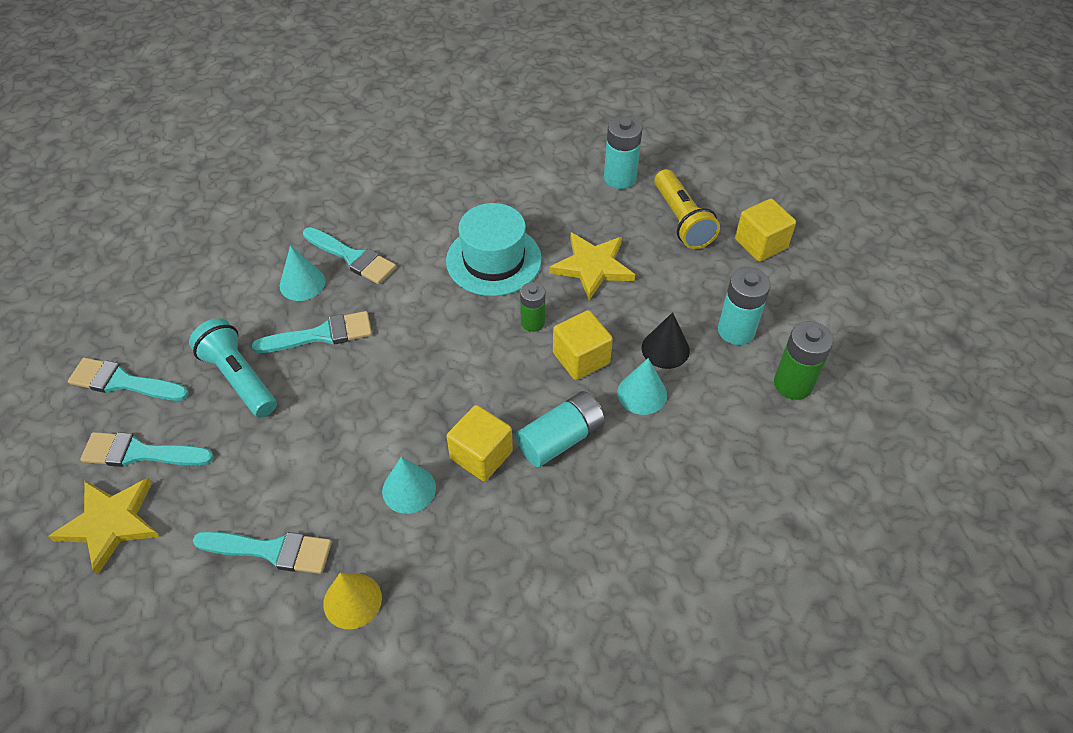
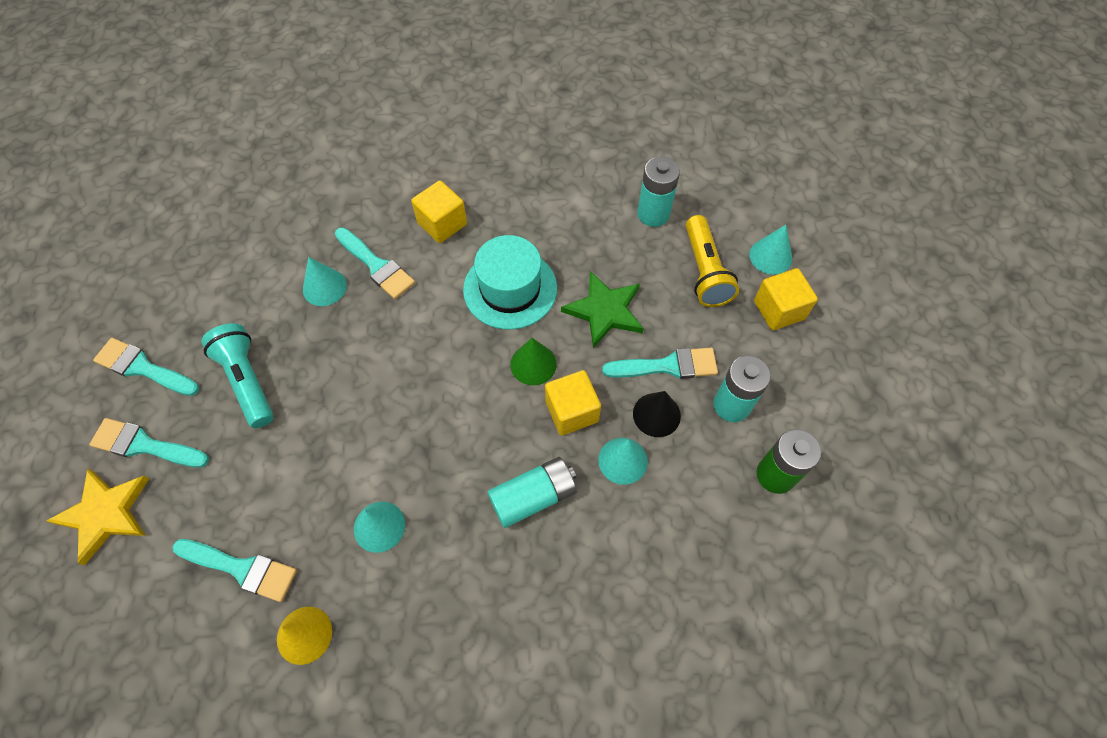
camera: 10 degrees right, 10 degrees up
turquoise brush [252,311,372,353] -> turquoise brush moved to [602,348,718,379]
yellow cube [447,405,513,482] -> yellow cube moved to [411,180,467,243]
green battery [520,282,545,332] -> green cone [510,338,557,385]
yellow star [549,232,635,300] -> green star [561,271,644,348]
none -> turquoise cone [749,225,792,275]

